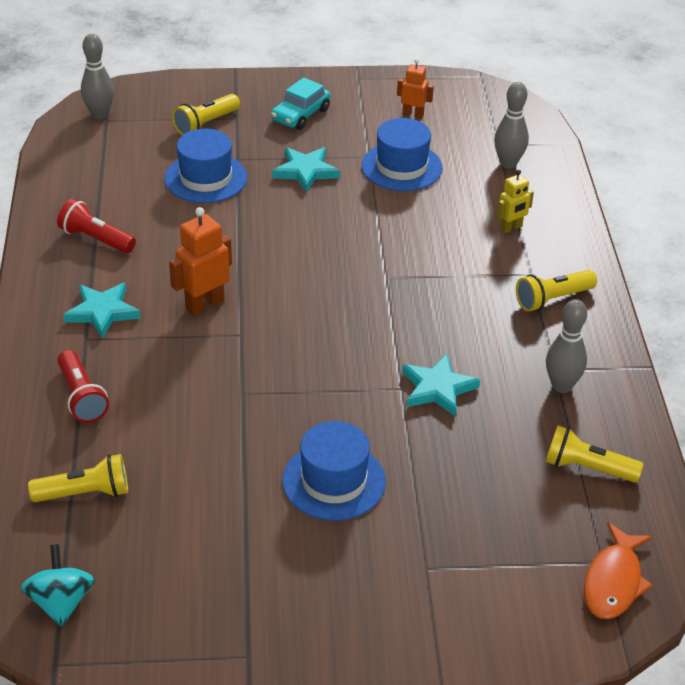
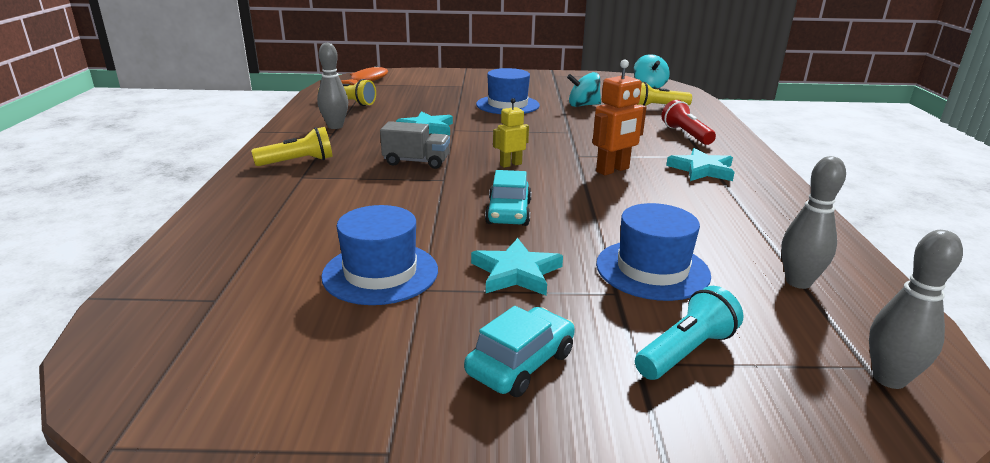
camera: 175 degrees left, 15 degrees down
red flashlight [57,199,136,253] -> none
yellow flashlight [172,94,240,135] -> turquoise flashlight [635,286,743,380]
orange robot [397,59,434,119] -> none
grey bowling pin [494,82,529,169] -> grey bowling pin moved to [781,156,846,289]
yellow robot [497,170,534,233] -> yellow robot moved to [493,98,529,168]
none -> grey truck [380,121,450,169]
none -> turquoise car [485,170,532,226]
none -> turquoise spinning top [567,72,601,107]

